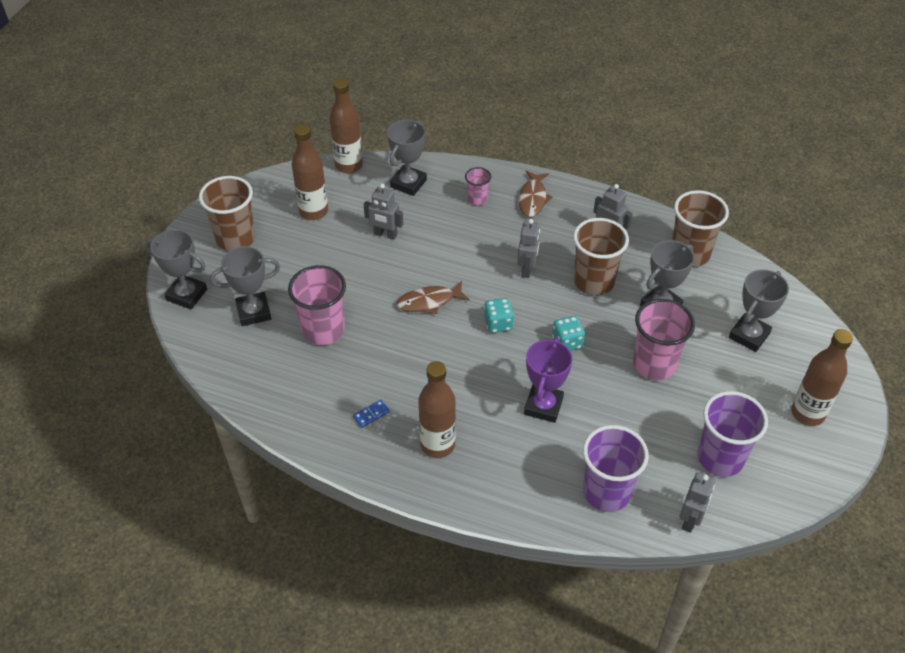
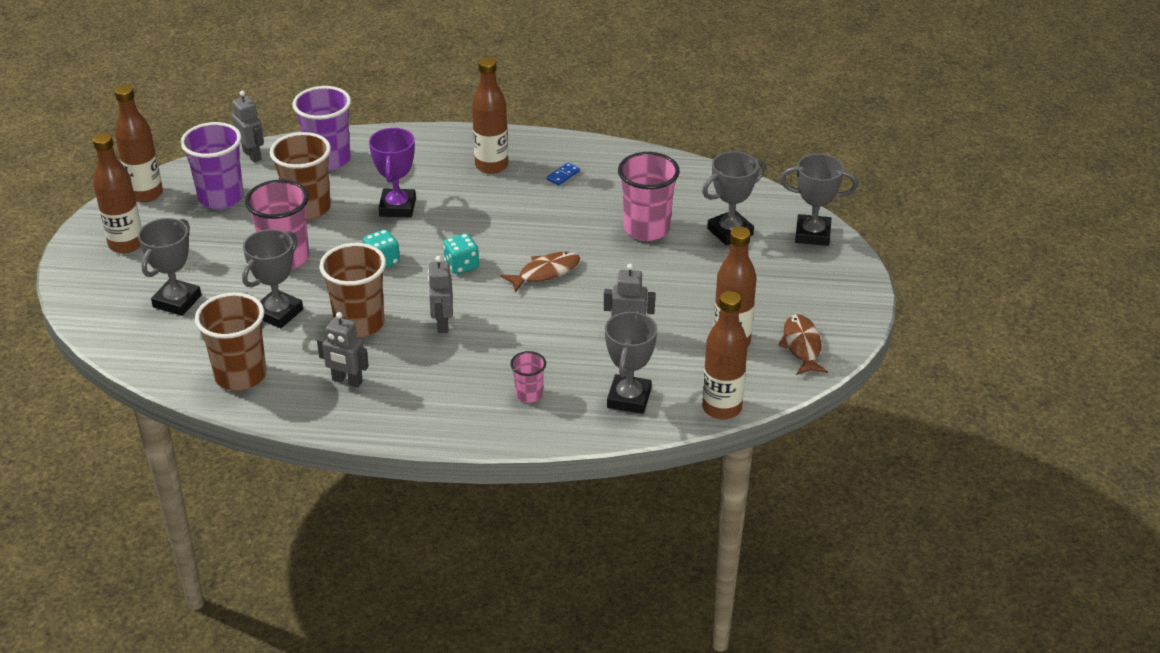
camera: 165 degrees right, 10 degrees down
brown cup [199,176,256,251] -> brown cup moved to [270,132,331,220]
brown fish [519,171,553,217] -> brown fish moved to [778,314,828,375]
grey robot [680,472,715,533] -> grey robot turned 135 degrees clockwise [232,91,264,162]
none -> brown bottle [115,85,163,203]

